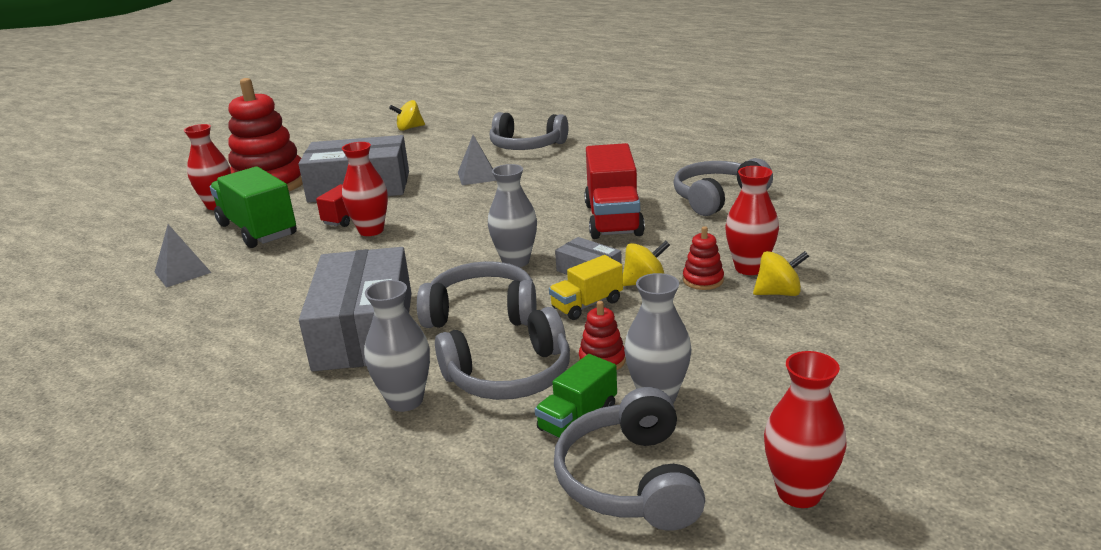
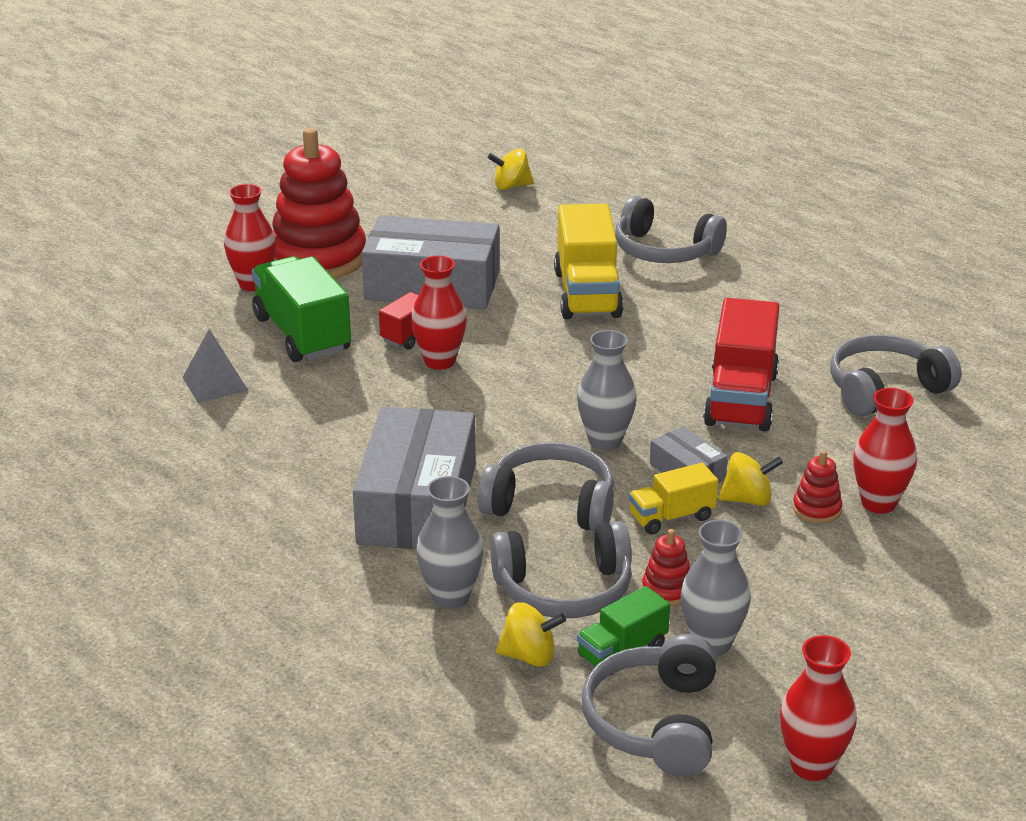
camera: 10 degrees right, 5 degrees up
grey pyramid [458,135,496,185] -> yellow truck [554,203,623,319]
yellow spinning top [753,251,809,296] -> yellow spinning top moved to [496,602,566,667]

